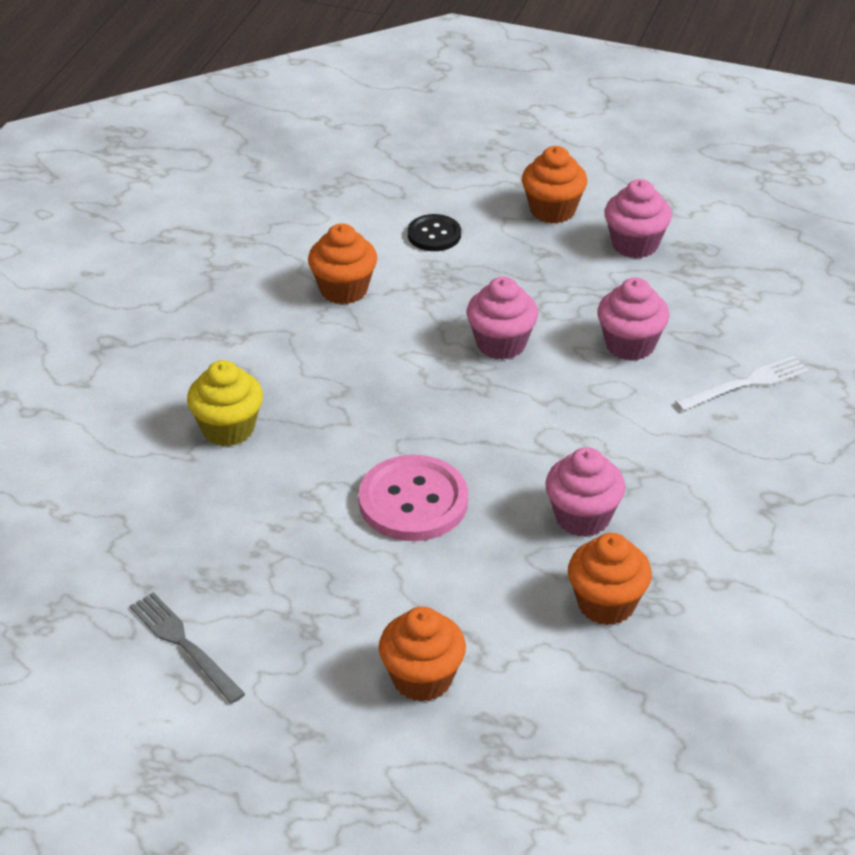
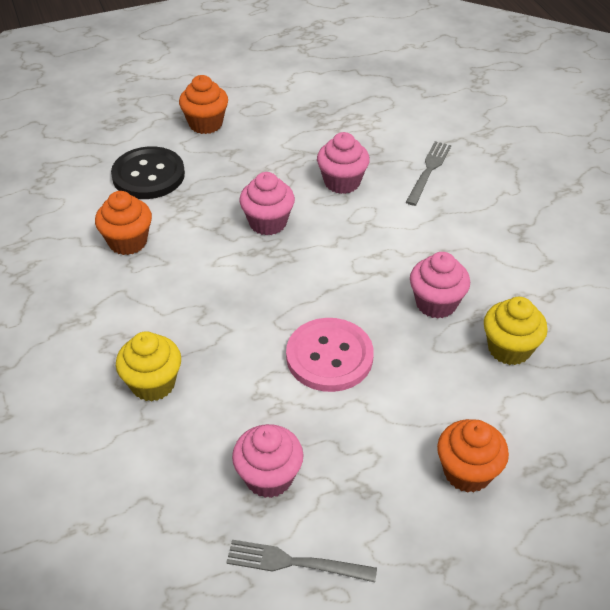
camera: 40 degrees left, 5 degrees up
black button [407,214,461,251] -> black button [111,146,185,199], size x1.72
orange cupcake [568,533,652,625] -> yellow cupcake [484,297,548,365]
pink cupcake [604,179,672,258] -> pink cupcake moved to [232,424,304,498]
white fork [675,356,809,411] -> grey fork [406,141,451,206]

